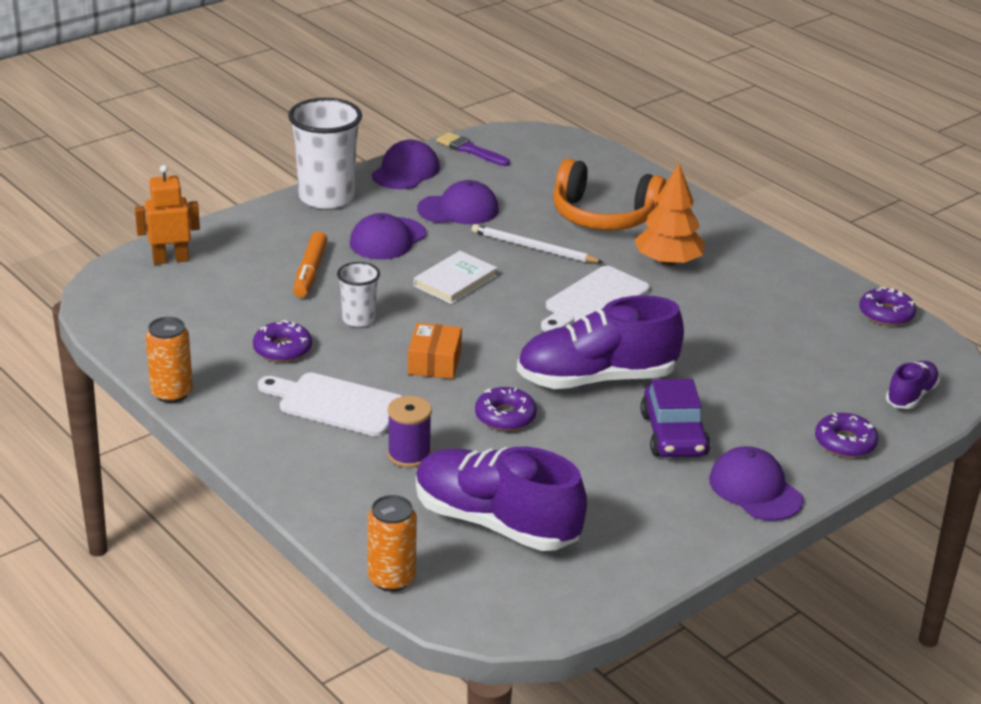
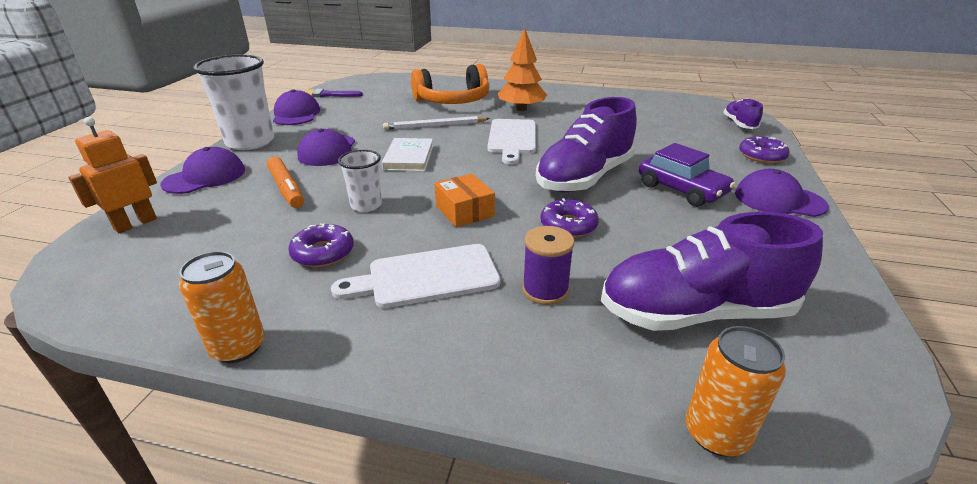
camera: 35 degrees left, 0 degrees up
purple cap [417,180,499,224] -> purple cap moved to [160,147,245,194]
purple donut [859,287,916,326] -> none

